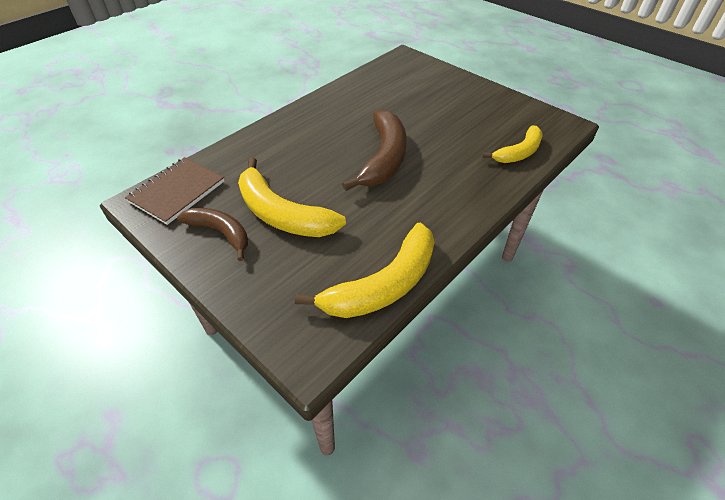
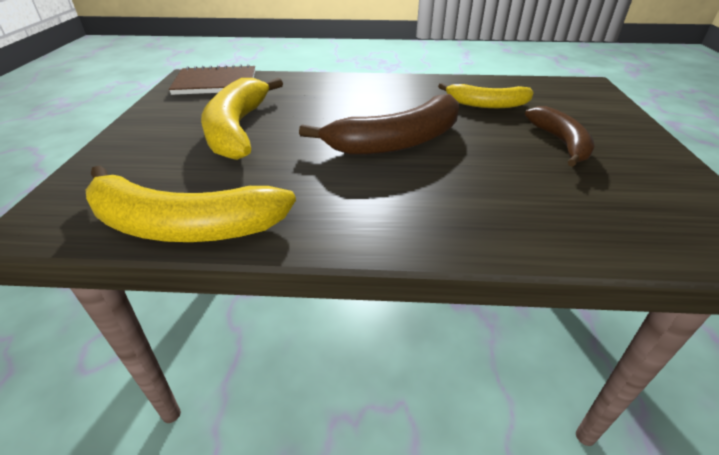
camera: 50 degrees right, 10 degrees down
brown banana [177,208,248,261] -> brown banana moved to [525,106,595,167]
yellow banana [482,125,543,163] -> yellow banana moved to [438,83,533,108]

